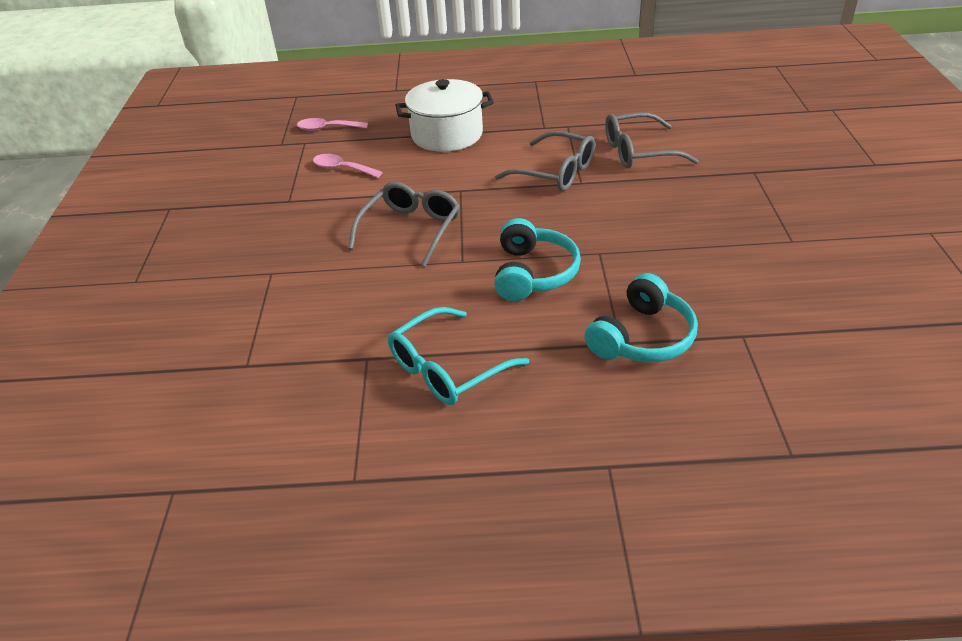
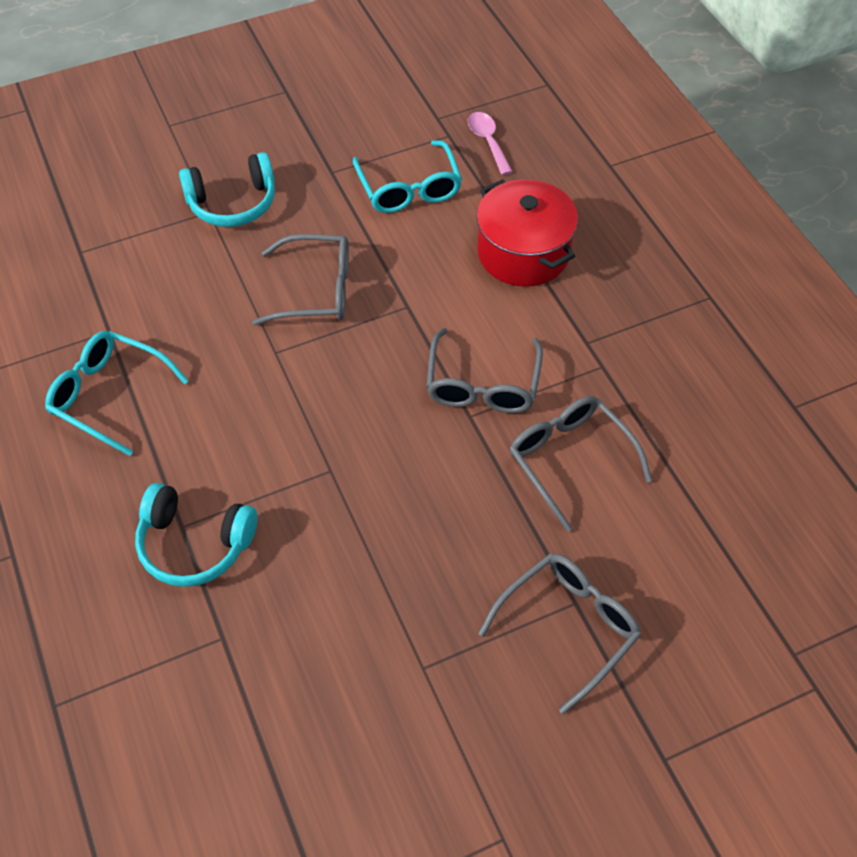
camera: 65 degrees right, 15 degrees up
pink spoon [313,154,383,178] -> turquoise glasses [353,140,462,213]
white pot [396,79,494,152] -> red pot [476,179,578,287]
turquoise headphones [494,218,581,301] -> turquoise headphones moved to [179,152,275,227]
none -> grey glasses [478,554,641,714]

